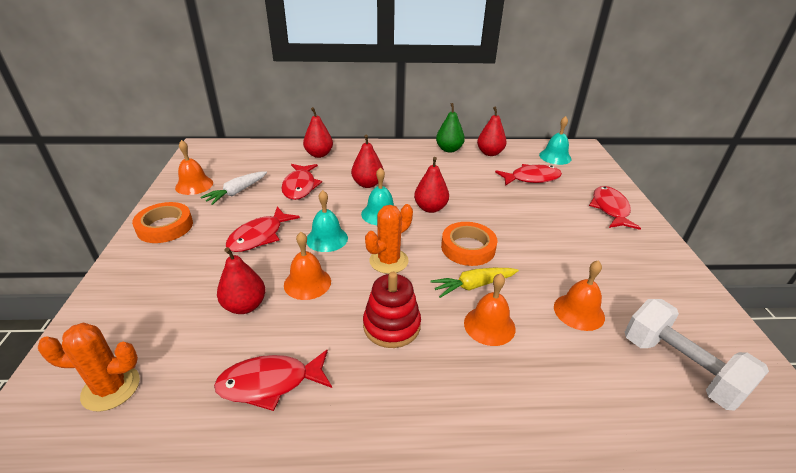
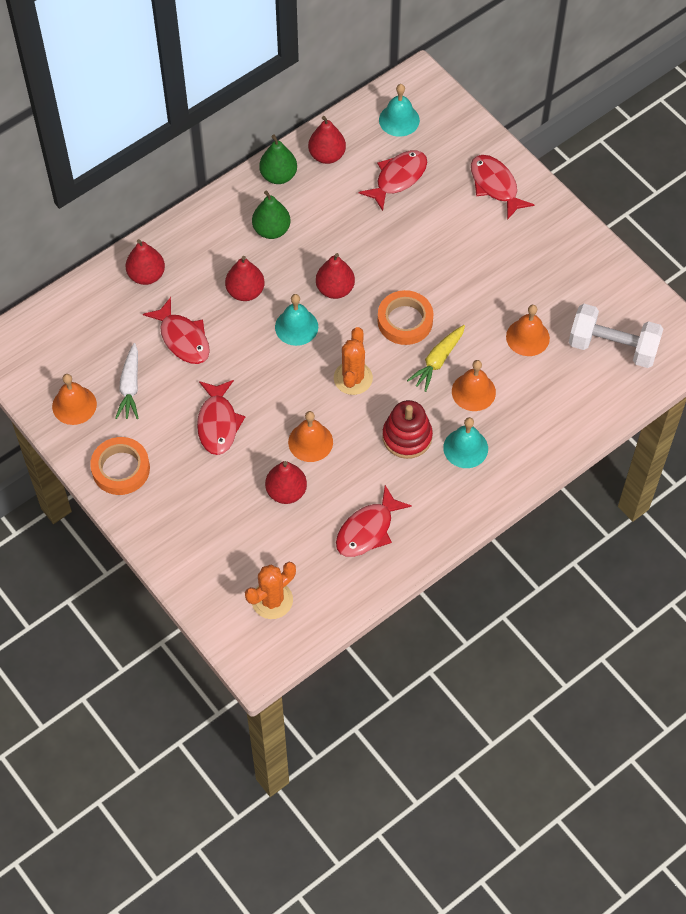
camera: 35 degrees left, 25 degrees up
turquoise bell [307,190,348,252] -> turquoise bell moved to [443,417,488,468]
none -> green pear [252,190,291,239]

